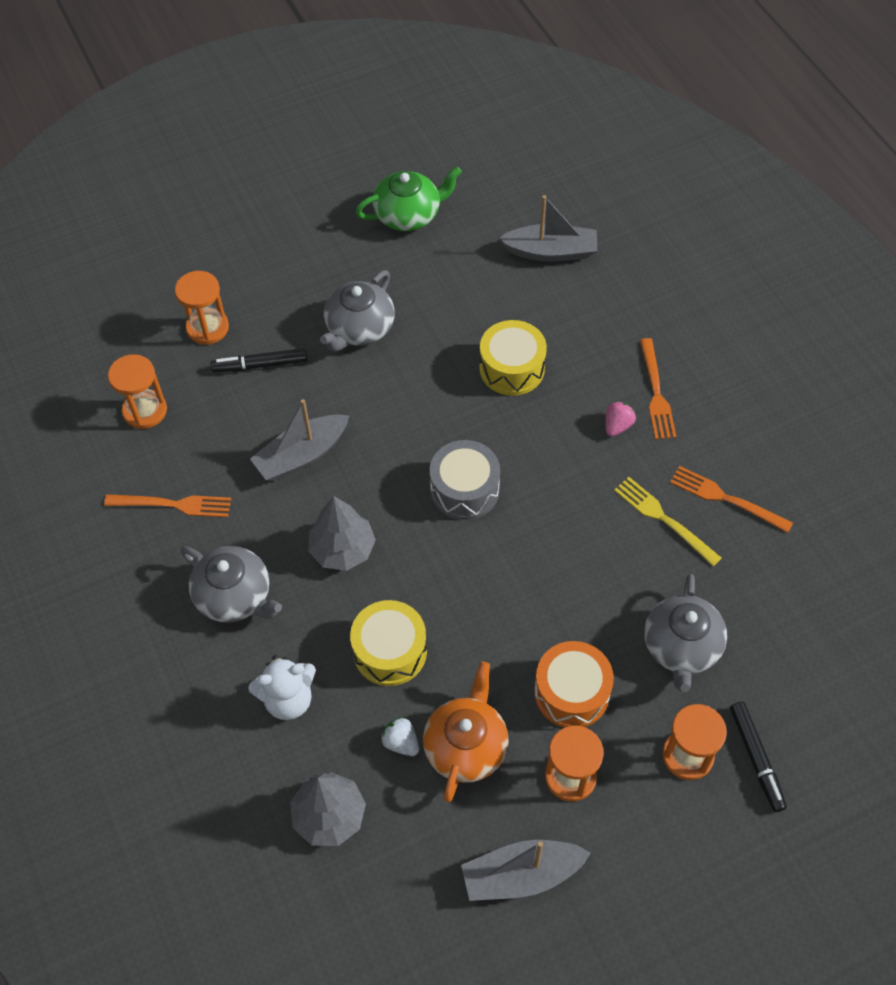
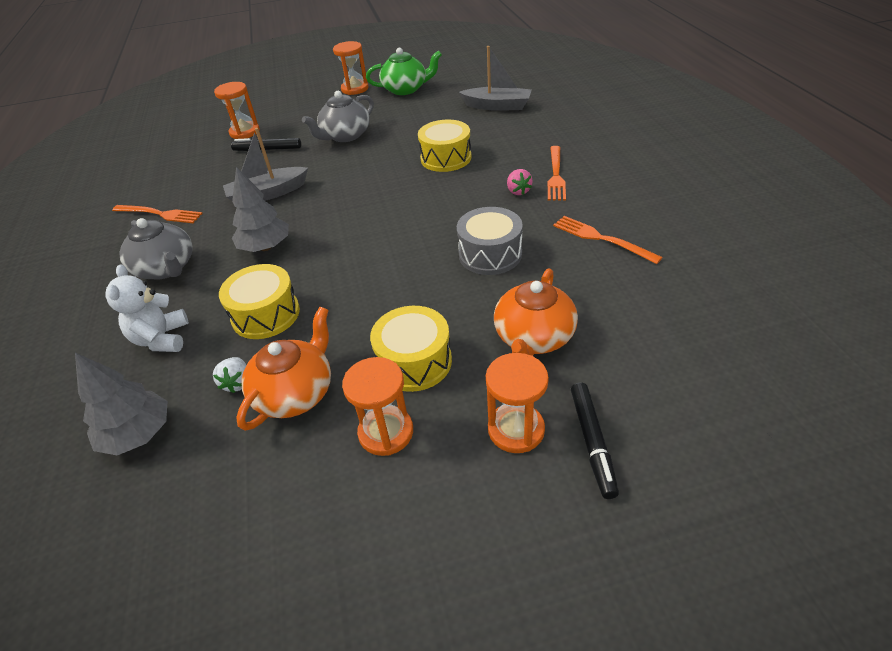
camera: 15 degrees right, 15 degrees down
orange hourglass [108,354,167,429] -> orange hourglass moved to [333,41,368,95]
white teddy bear [248,655,316,720] -> white teddy bear turned 90 degrees clockwise [105,265,189,352]
white strawberry [381,717,419,756] -> white strawberry turned 150 degrees counterclockwise [213,357,247,393]
grey drum [430,440,500,520] -> grey drum moved to [457,207,523,275]
grey boat [461,840,591,901] -> none
orange drum [534,641,614,728] -> yellow drum [370,306,452,392]
pink strawberry [605,401,636,437] -> pink strawberry turned 120 degrees clockwise [507,169,533,195]
yellow fork [614,477,722,566] -> none
grey teapot [644,574,727,692] -> orange teapot [494,268,578,356]

